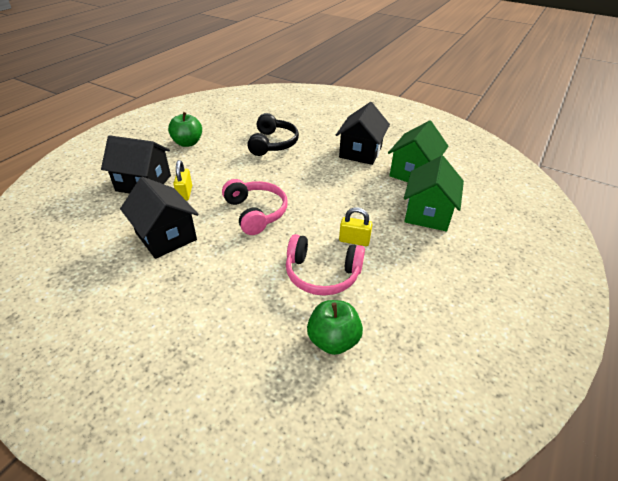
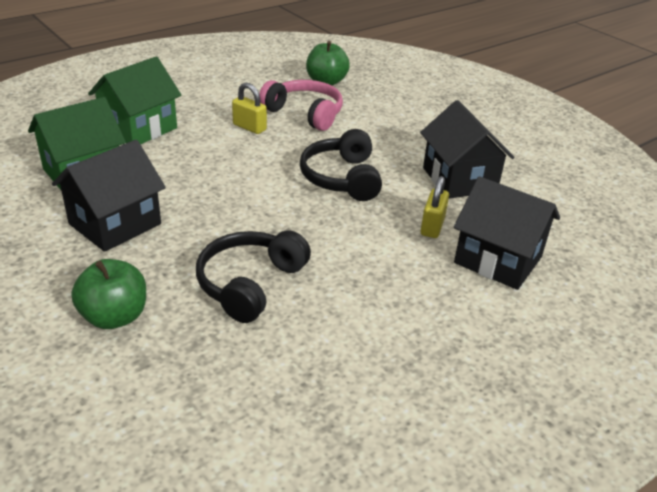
camera: 160 degrees left, 5 degrees down
green apple [168,112,202,147] -> green apple moved to [71,259,146,329]
pink headphones [222,179,288,235] -> black headphones [300,129,382,201]

